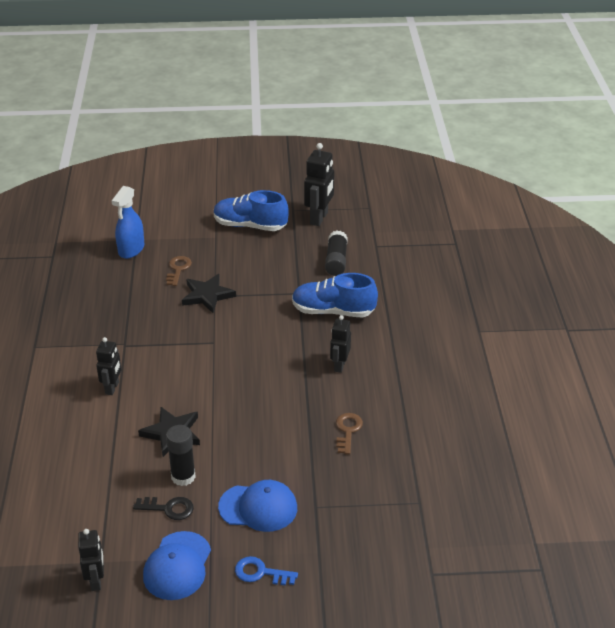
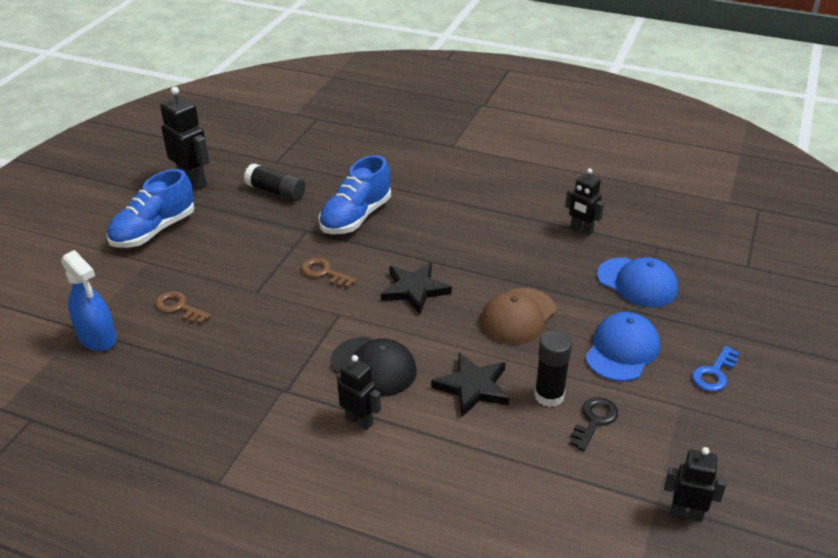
camera: 65 degrees left, 0 degrees up
blue cap [143,531,211,600] -> blue cap moved to [597,257,678,307]
black star [182,274,236,313] -> black star moved to [381,262,452,314]
black robot [330,315,351,373] -> black robot moved to [565,168,604,236]
brown key [336,413,363,455] -> brown key moved to [301,258,357,288]
none -> black cap [331,337,417,397]
none -> brown cap [480,288,556,345]

